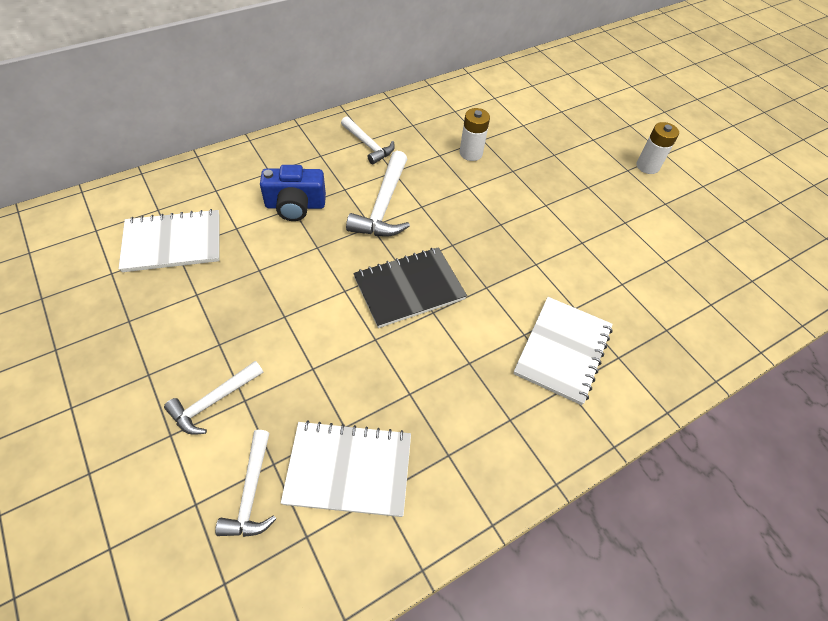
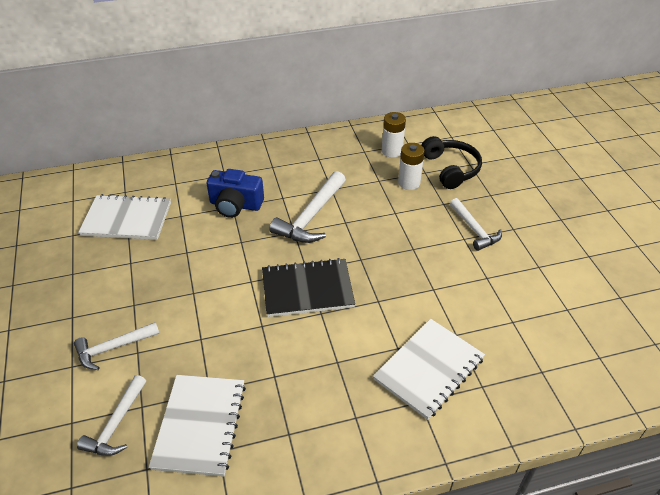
camera: 20 degrees right, 10 degrees down
white notebook [281,420,411,517] -> white notebook turned 75 degrees clockwise [149,375,246,477]
white hammer [341,116,395,165] -> white hammer moved to [450,198,502,251]
white battery [636,122,679,174] -> white battery moved to [382,112,406,158]
none -> black headphones [422,136,482,189]

